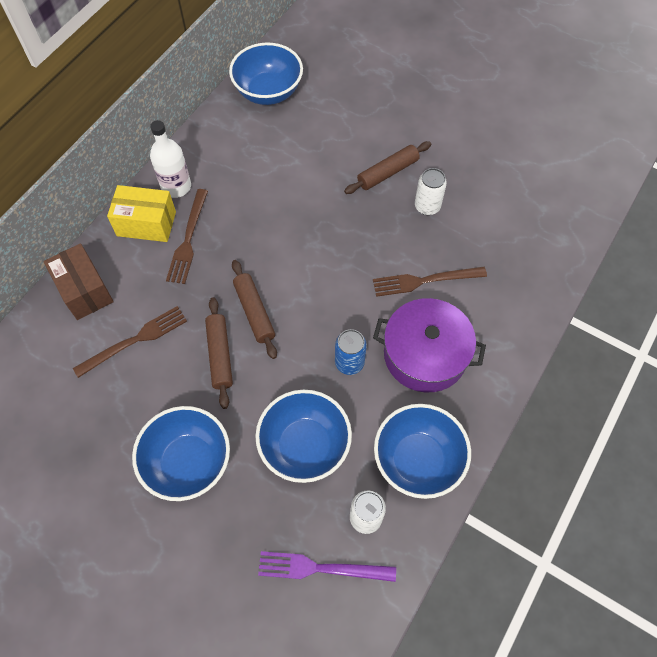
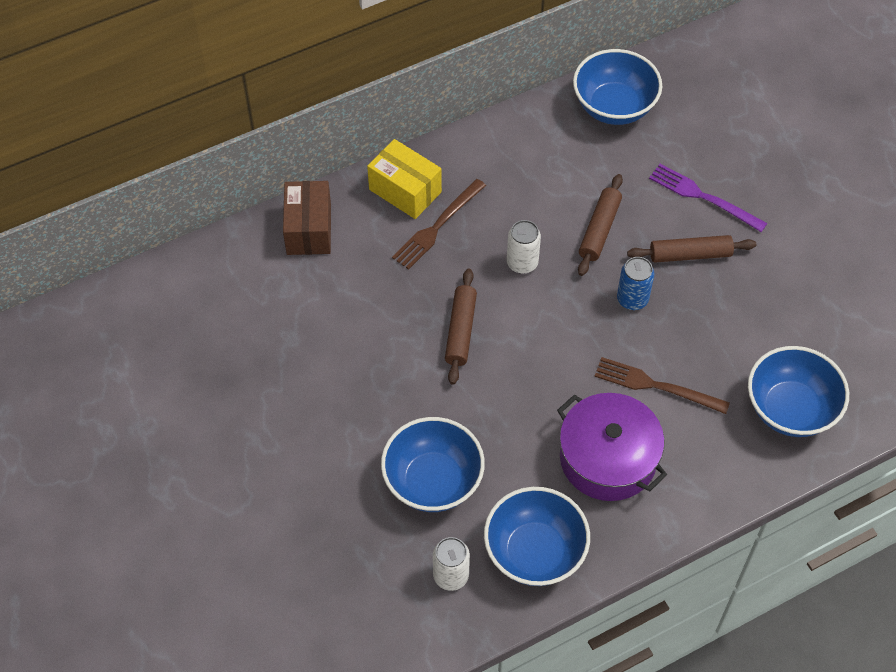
camera: 30 degrees right, 5 degrees down
brown fork [73,306,187,378] -> none
blue bowl [132,406,230,501] -> blue bowl moved to [748,346,849,437]
white bottle [150,120,191,198] -> none
brown rolling pin [205,297,233,409] -> brown rolling pin moved to [578,174,623,276]
purple fork [258,551,396,582] -> purple fork moved to [649,164,767,232]
blue can [335,329,367,375] -> blue can moved to [617,257,654,310]
white can [415,168,447,215] -> white can moved to [507,220,541,274]

